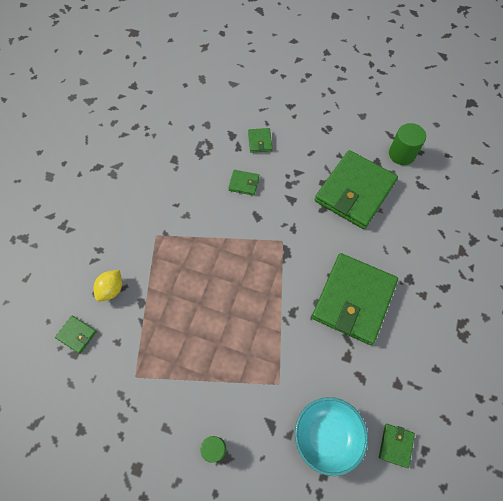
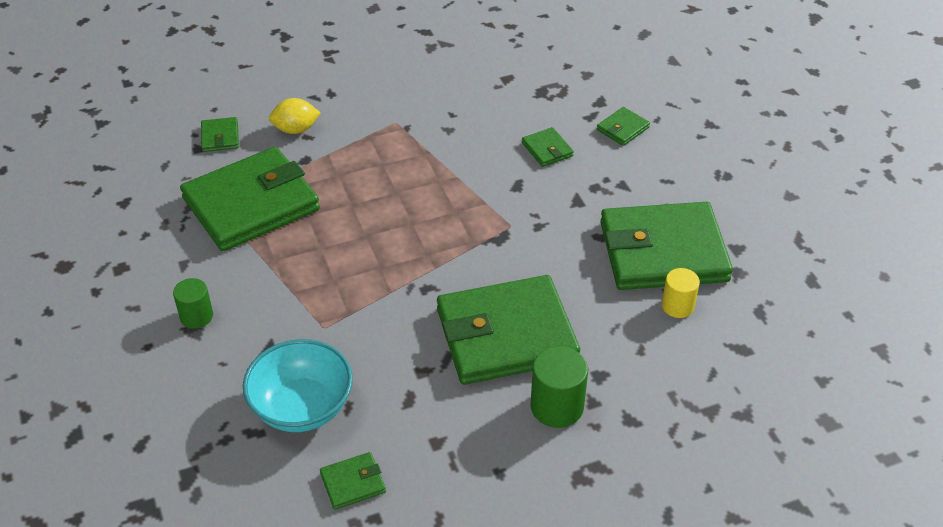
camera: 50 degrees right, 20 degrees down
green cylinder [389,123,426,165] -> green cylinder moved to [531,346,588,428]
none -> green wallet [180,147,320,251]
none -> yellow cylinder [662,268,700,318]

